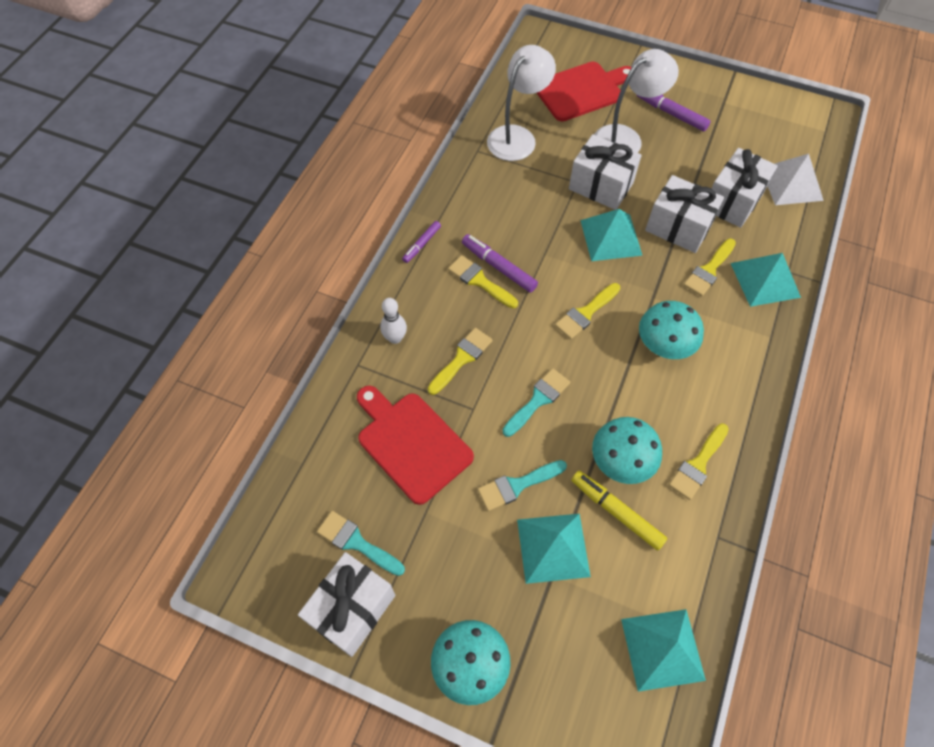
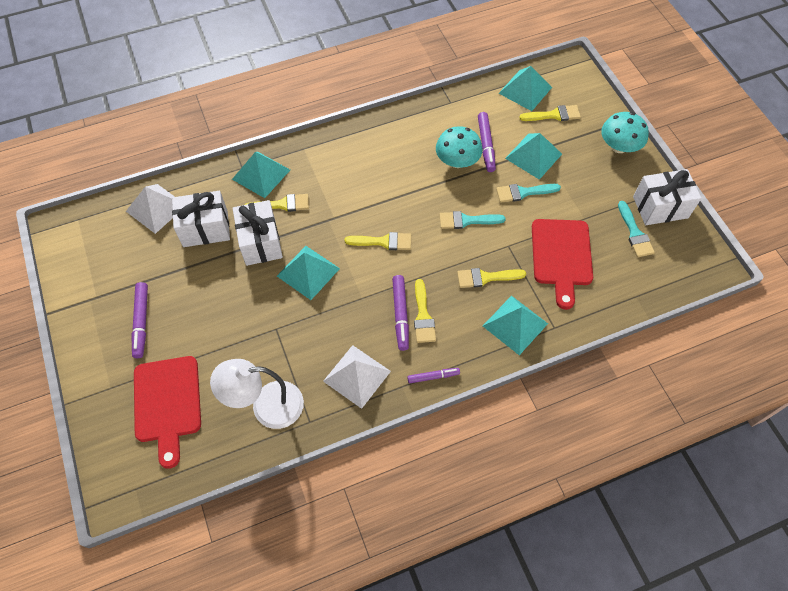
camera: 135 degrees left, 0 degrees up
white bowling pin [380,298,407,344] -> turquoise pyramid [483,296,548,355]
turquoise brush [478,460,567,511] -> turquoise brush turned 150 degrees clockwise [496,184,561,203]
red cutting board [537,62,631,121] -> red cutting board turned 120 degrees counterclockwise [134,356,201,469]
white gift [569,134,642,210] -> none
yellow marker [571,471,667,550] -> purple marker [478,112,496,172]
white lamp [594,49,679,153] -> none
turquoise mushroom [639,301,704,359] -> none
yellow brush [669,424,729,500] -> yellow brush moved to [519,105,581,121]
none -> white pyramid [323,345,391,409]

